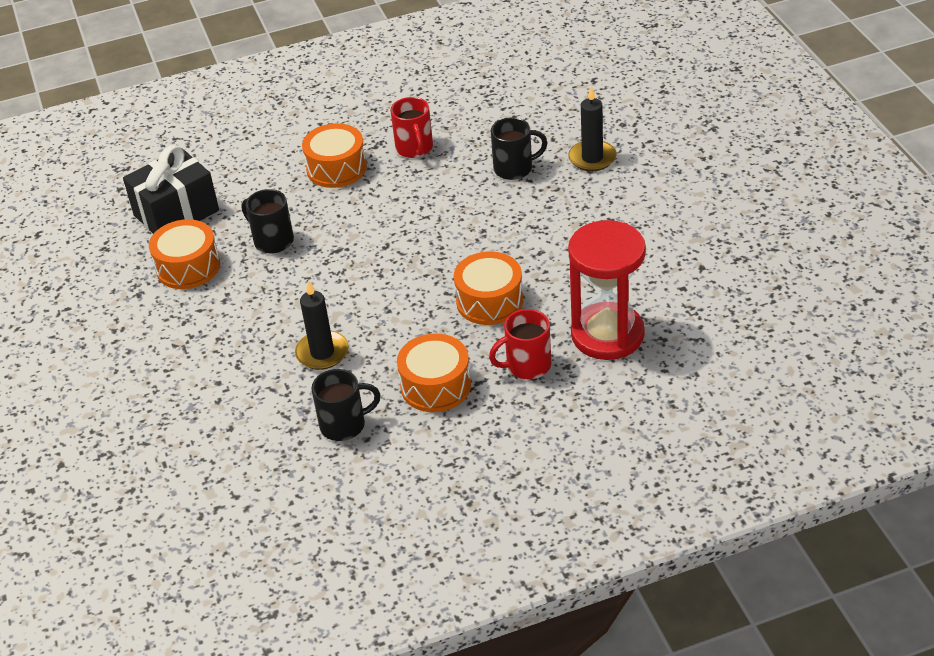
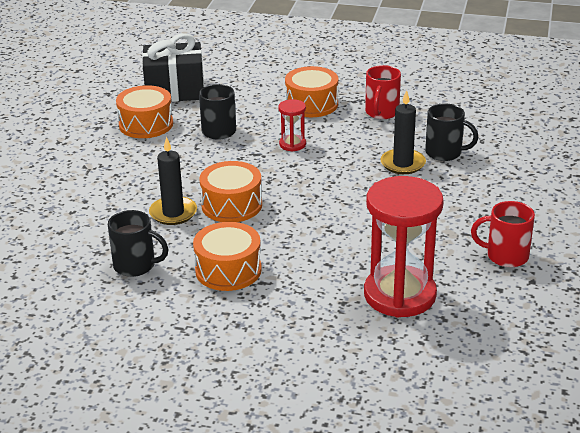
camera: 30 degrees right, 10 degrees down
orange drum [454,252,523,325] -> orange drum moved to [199,161,262,222]
red mug [489,309,551,379] -> red mug moved to [471,201,535,267]
black candle [568,86,616,171] -> black candle moved to [380,90,426,174]
none -> red hourglass [278,99,306,151]

